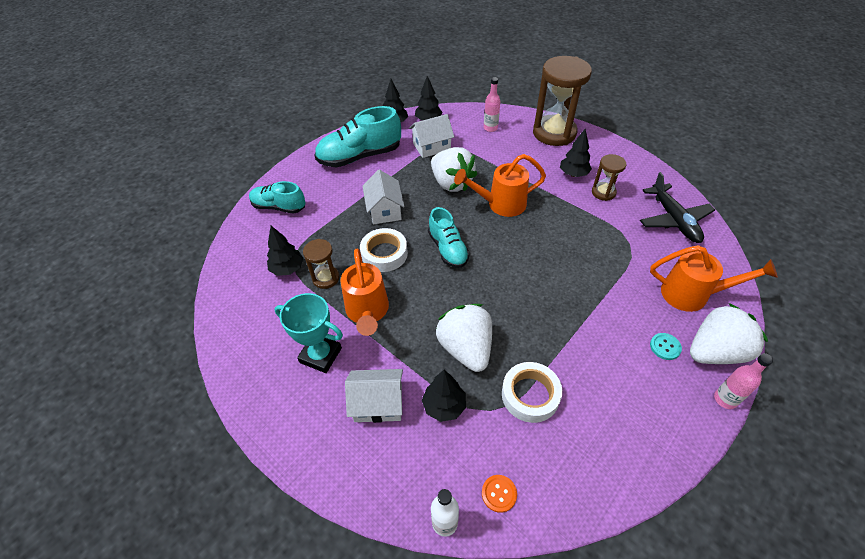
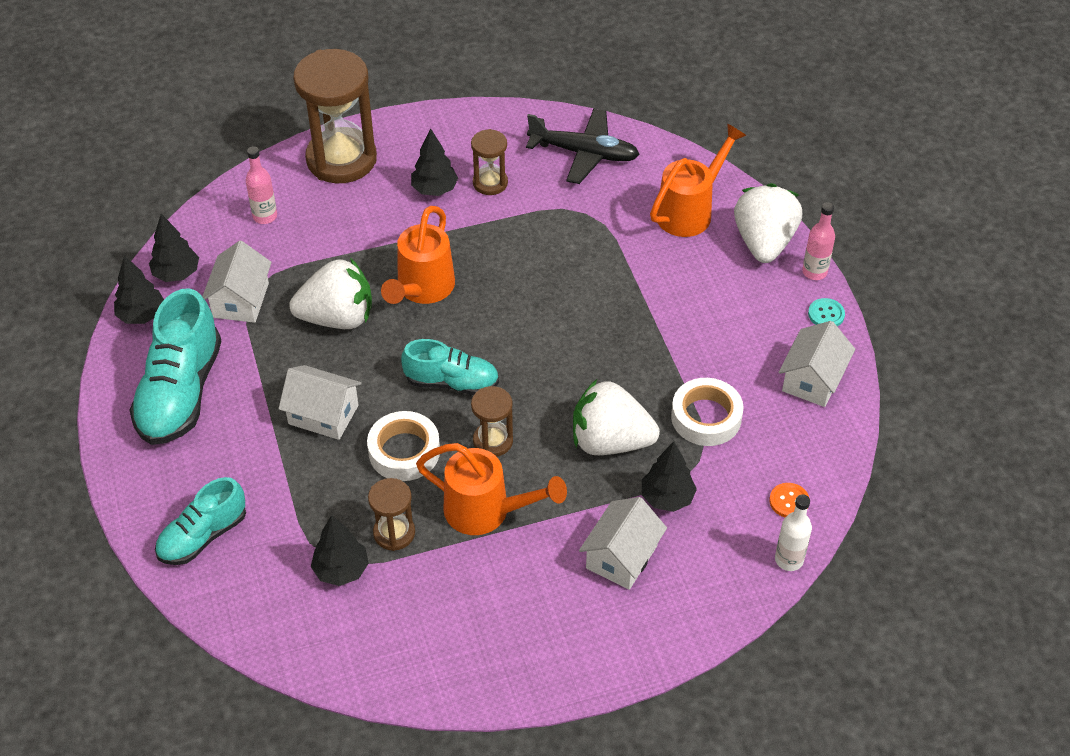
camera: 60 degrees left, 0 degrees up
turquoise trophy [274,293,343,373] -> none
turquoise button [650,333,682,360] -> turquoise button moved to [808,298,845,326]
none -> brown hourglass [471,386,513,457]
none -> white house [779,321,855,407]

